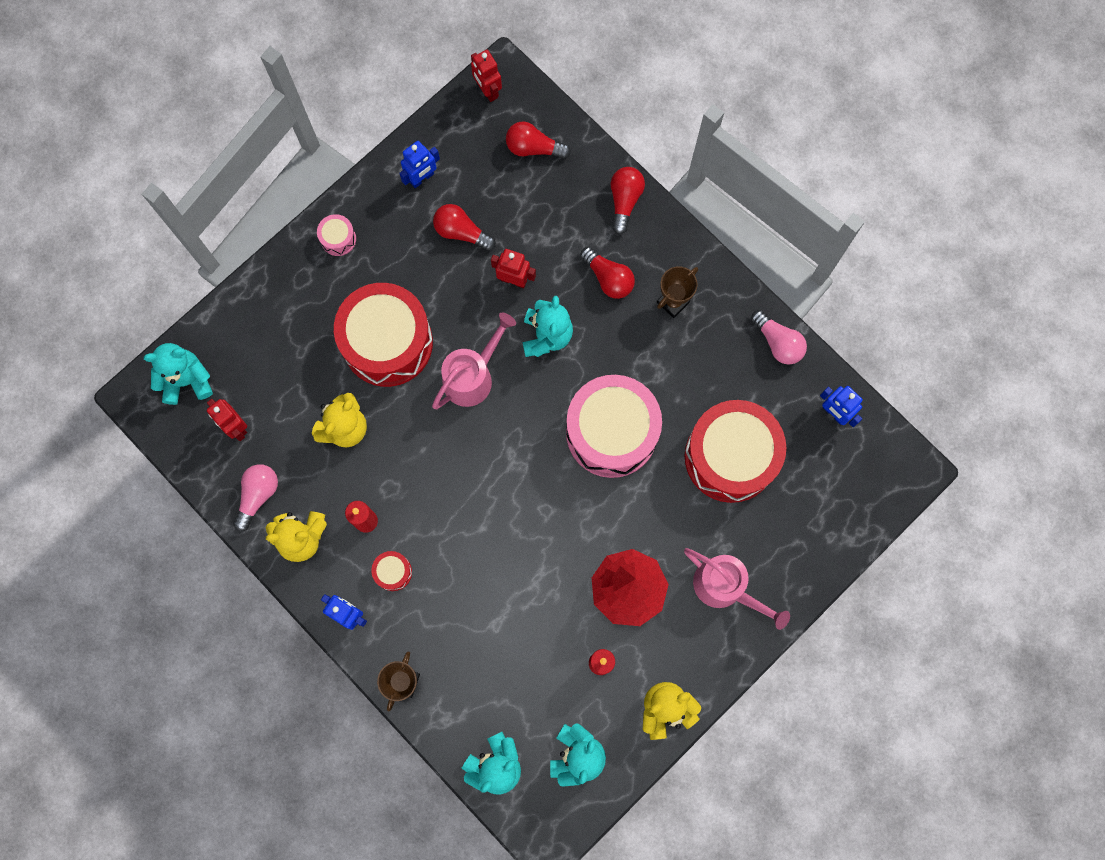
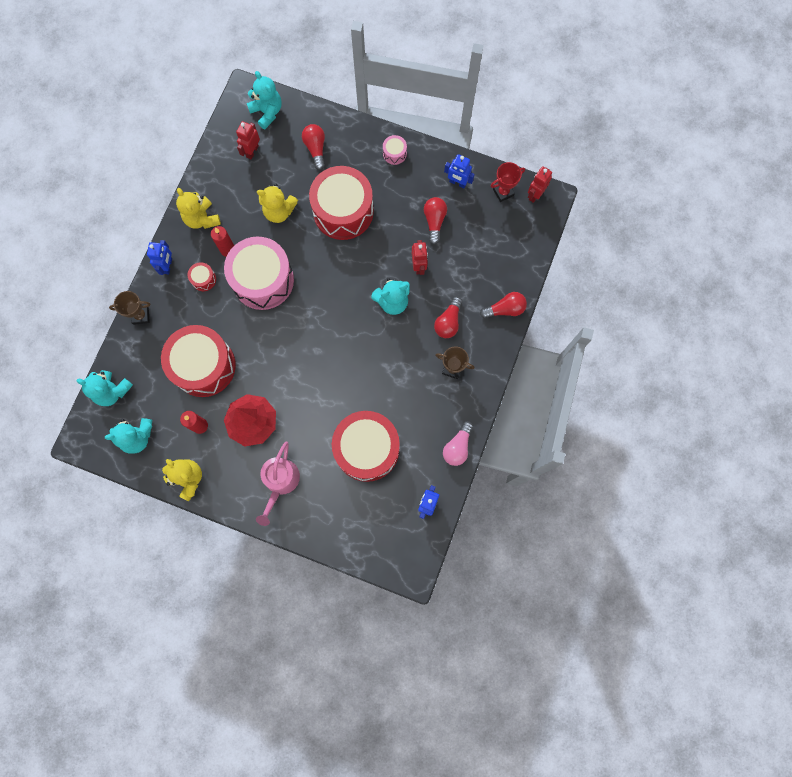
camera: 65 degrees right, 0 degrees up
pink light bulb [233,464,278,531] -> none
pink watering can [432,313,516,409] -> none
red light bulb [506,122,571,159] -> red light bulb moved to [302,124,325,170]
pink drum [566,375,662,478] -> pink drum moved to [224,237,294,310]
none -> red drum [161,325,236,397]
none -> red trophy [491,162,525,202]

